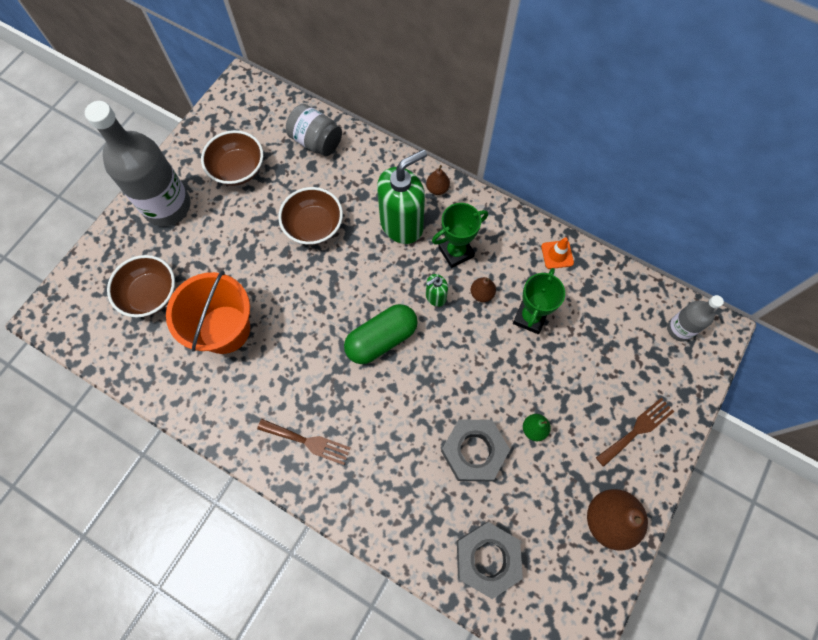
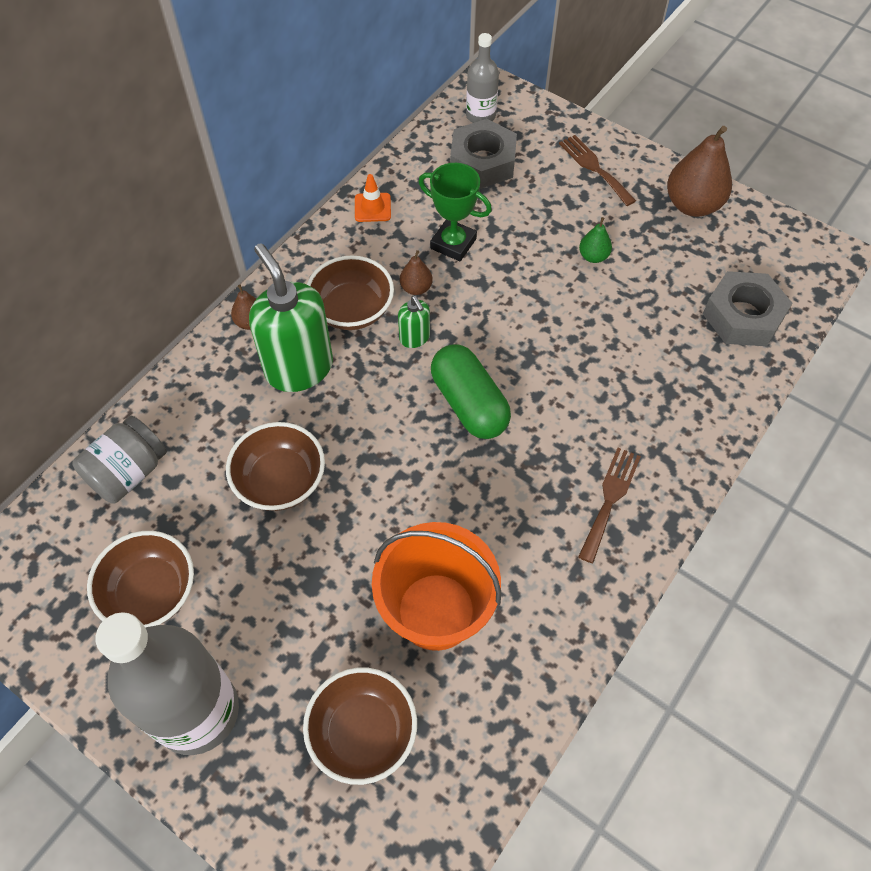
camera: 85 degrees left, 10 degrees down
green trophy [432,203,488,268] -> brown bowl [307,255,394,330]
grey nut [441,419,510,482] -> grey nut moved to [450,119,517,189]

